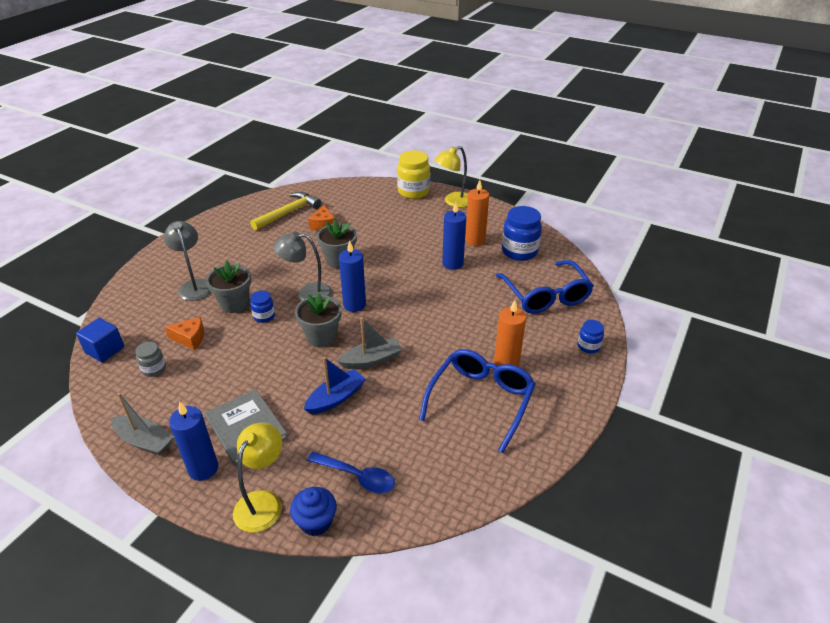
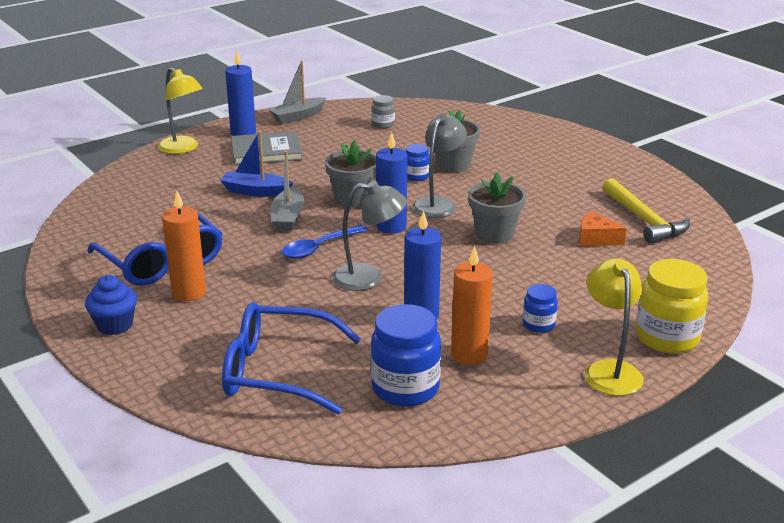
camera: 115 degrees right, 10 degrees down
blue cube [76,318,124,363] -> none
grey lamp [164,221,211,301] -> grey lamp moved to [332,181,407,291]
orange cheese [165,317,204,350] -> none
blue cupcake [290,487,337,536] -> blue cupcake moved to [85,275,137,335]
blue boat [304,357,366,414] -> blue boat turned 120 degrees clockwise [220,131,293,197]
blue spoon [307,452,395,493] -> blue spoon moved to [282,225,368,259]
blue jar [578,320,604,354] -> blue jar moved to [523,284,558,333]

